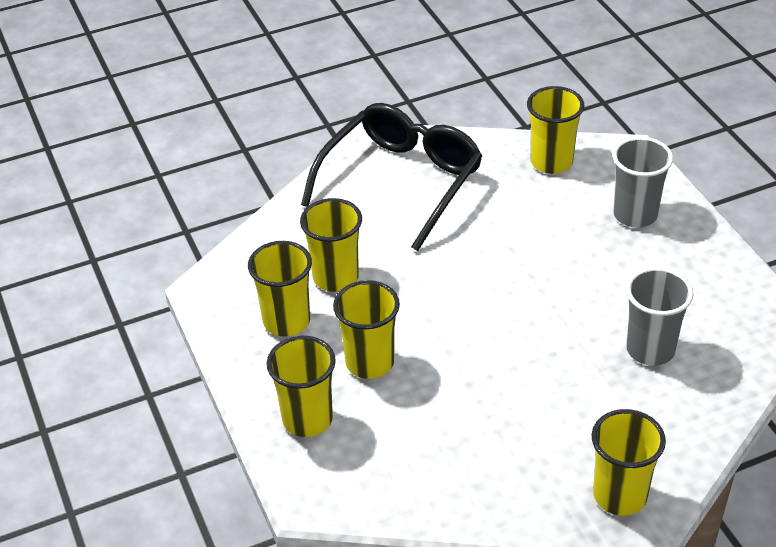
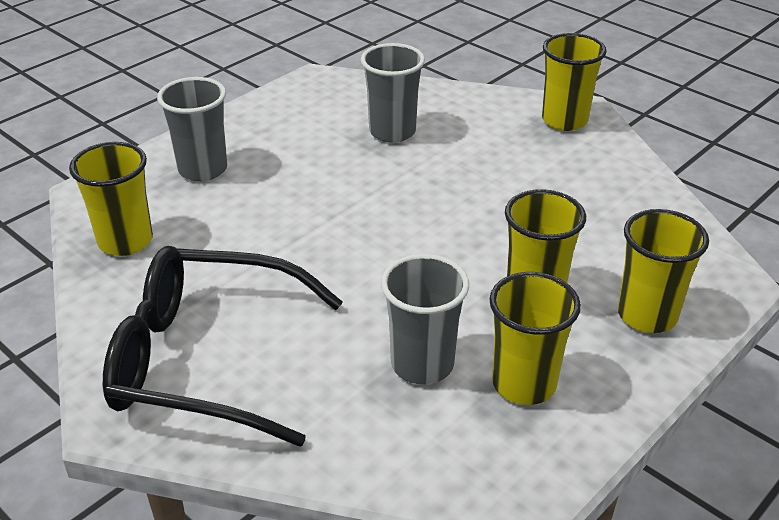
camera: 115 degrees left, 5 degrees down
yellow cup [300,198,362,292] -> grey cup [381,254,469,384]

